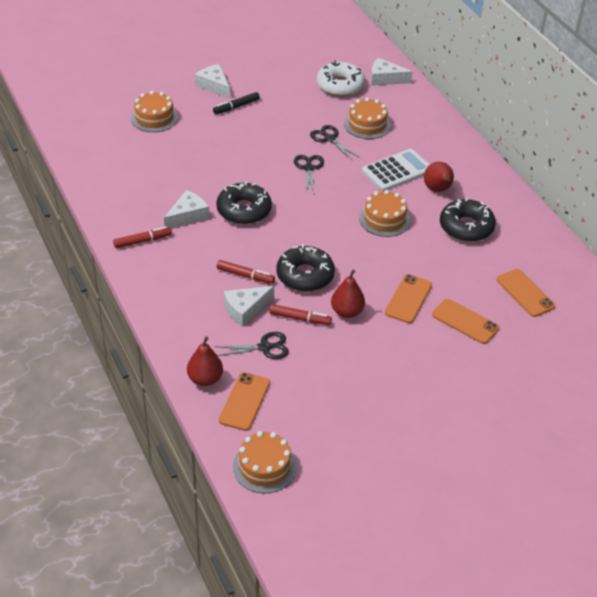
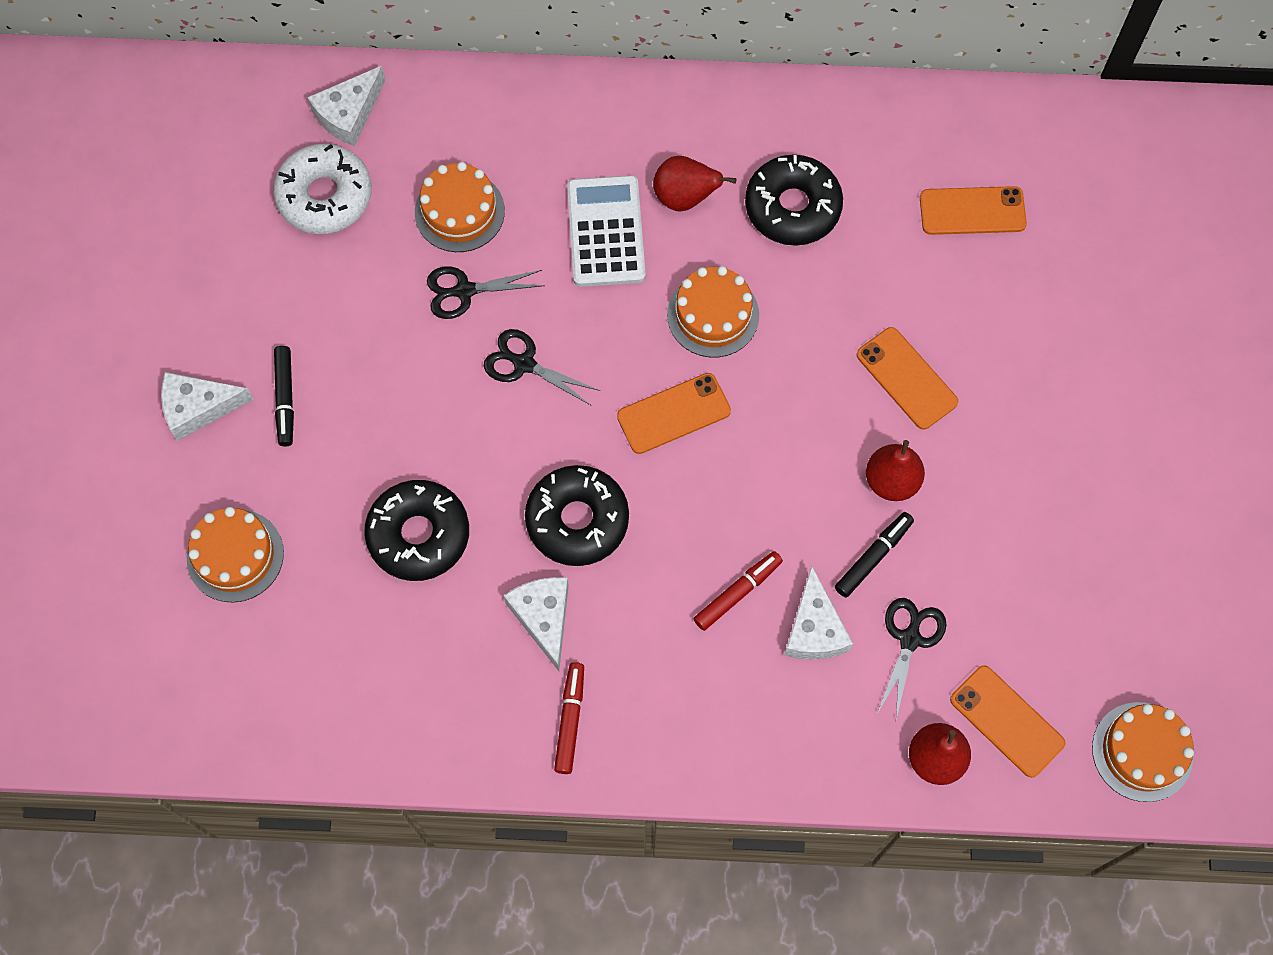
camera: 60 degrees left, 25 degrees up
red marker [270,304,332,325] -> black marker [835,512,914,597]
black donut [276,245,335,292] -> black donut moved to [364,480,469,581]
orange phone [432,299,499,344] -> orange phone moved to [617,373,731,454]

